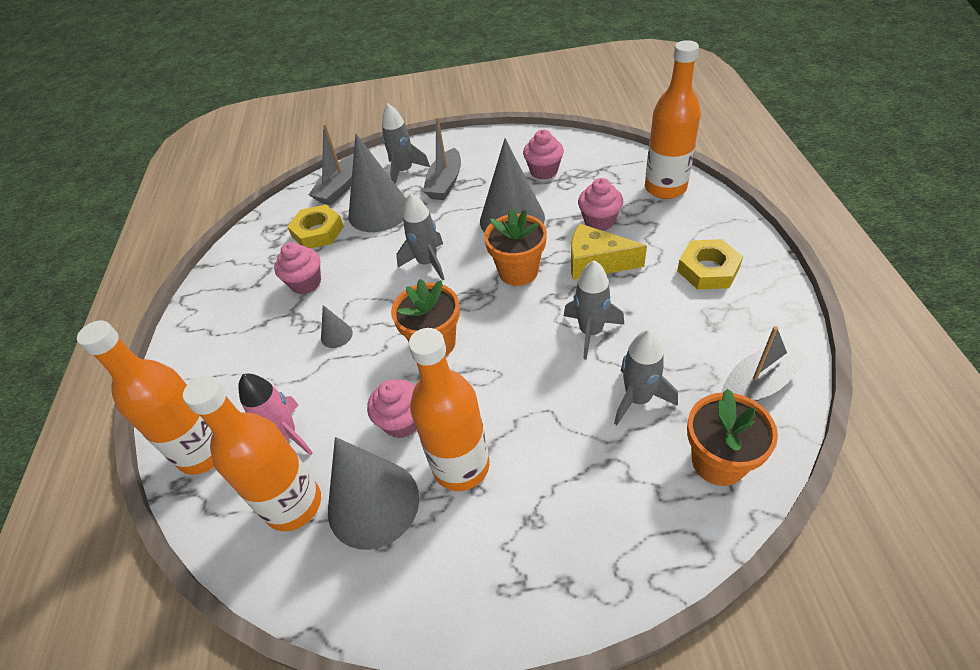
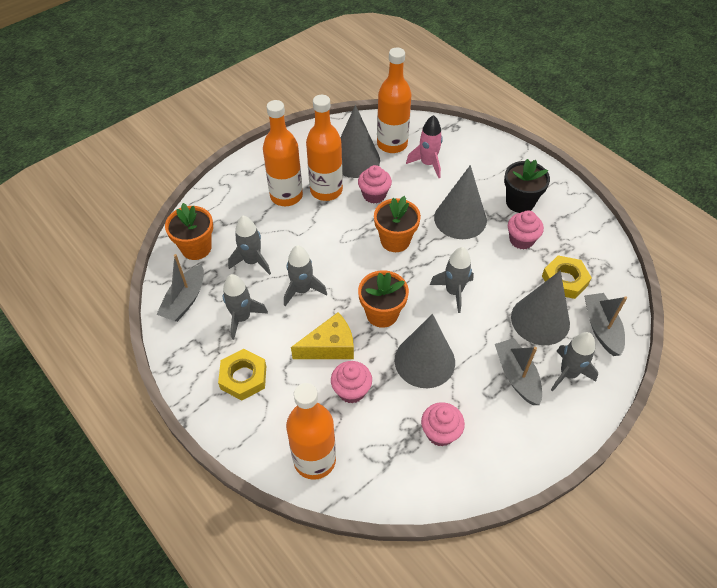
camera: 140 degrees right, 5 degrees up
orange bottle [77,320,214,475] -> orange bottle moved to [263,100,303,206]
grey cone [321,305,353,348] -> grey cone [434,165,487,239], size x2.32
none -> grey rocket [223,274,268,340]
none -> black flower pot [504,159,550,213]

